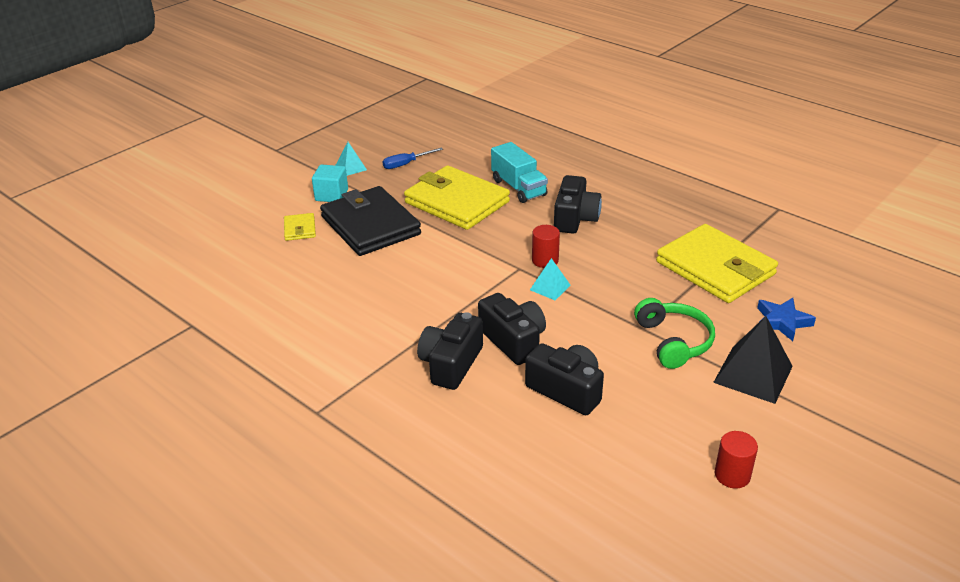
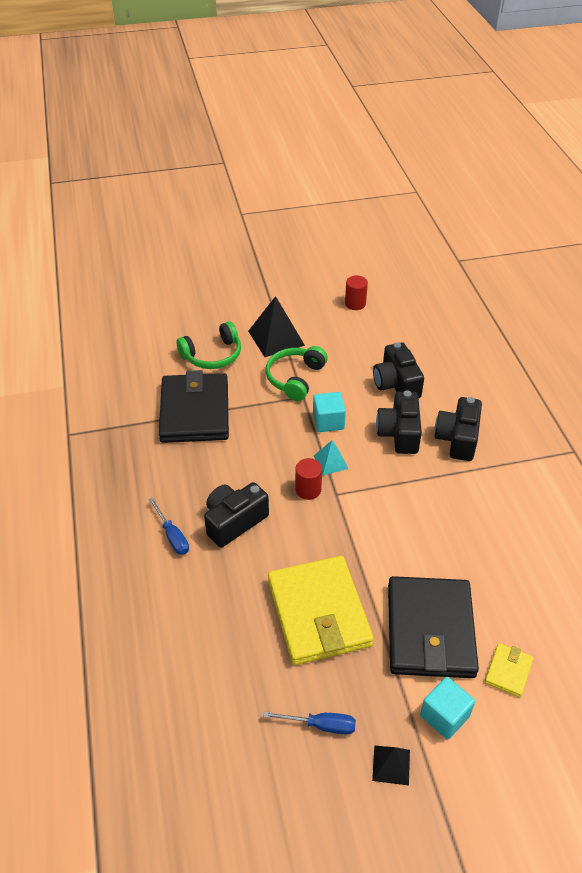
camera: 145 degrees left, 10 degrees up
turquoise pyramid [335,142,367,176] -> black pyramid [372,745,410,786]
black camera [417,312,483,390] -> black camera turned 135 degrees clockwise [434,397,482,461]
turquoise truck [491,142,548,203] -> none
yellow wallet [656,224,778,303] -> black wallet [159,370,229,443]
blue star [757,298,816,341] -> green headphones [176,321,241,369]
none -> blue screwdriver [149,497,189,555]
none -> turquoise cube [313,392,346,432]

